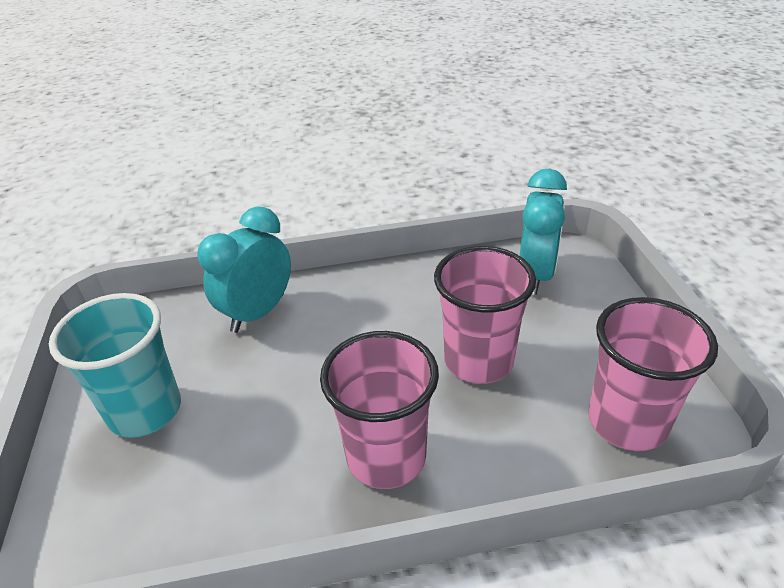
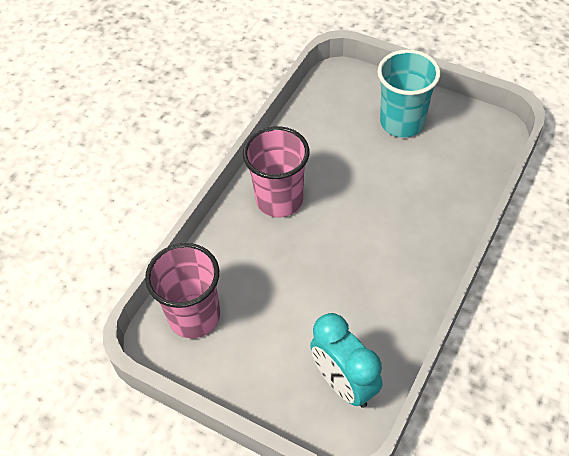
camera: 130 degrees right, 15 degrees up
turquoise clock [197,206,291,333] -> none
pink cup [434,246,536,384] -> none

